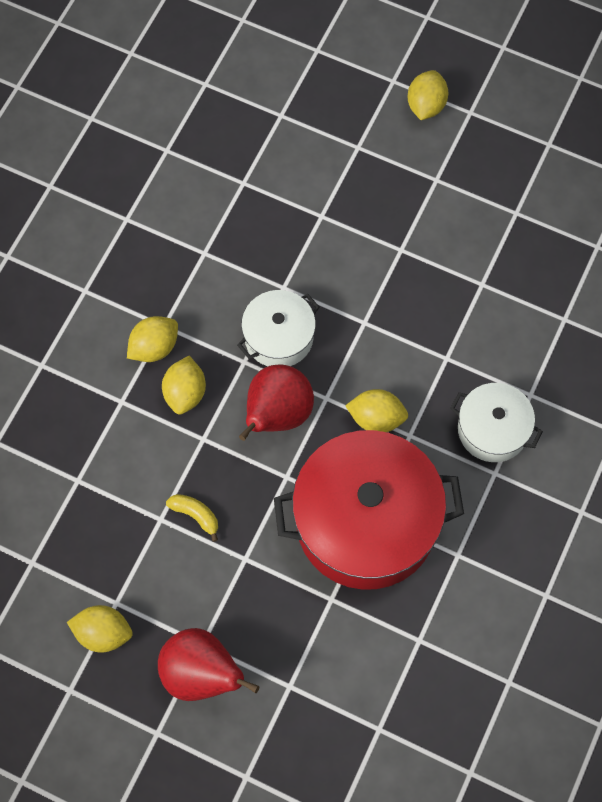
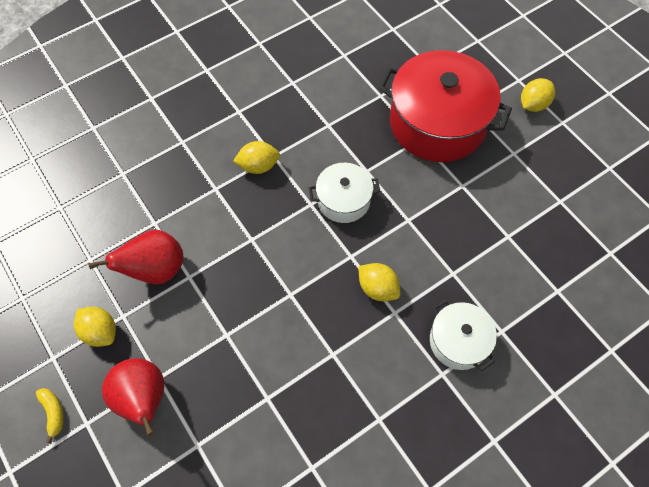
camera: 30 degrees right, 5 degrees down
yellow lemon [162,356,206,414] -> none
yellow banana [166,494,218,542] -> yellow banana moved to [36,388,64,444]
red pear [239,364,314,441] -> red pear moved to [88,230,183,285]
red pot [274,430,464,590] -> red pot moved to [378,50,512,162]

